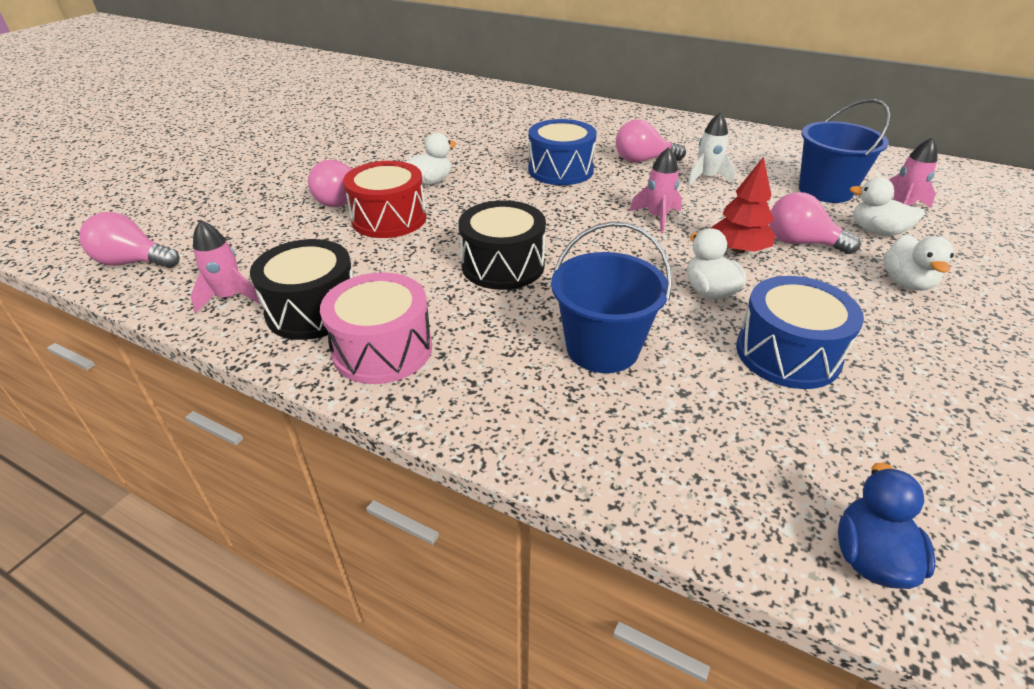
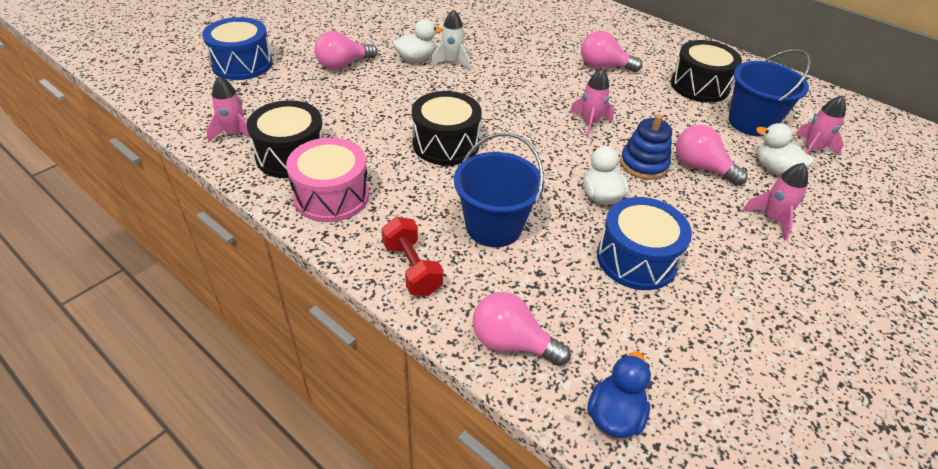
camera: 10 degrees right, 5 degrees up
pink light bulb [79,212,180,268] -> pink light bulb moved to [473,292,571,366]
red drum [343,161,427,238] -> none
blue drum [528,119,597,185] -> blue drum moved to [202,17,273,80]
white rocket [687,112,735,186] -> white rocket moved to [431,9,470,71]
red tree [711,157,775,254] -> blue stacking toy [620,114,672,180]
white duck [883,234,954,291] -> pink rocket [742,163,808,241]
none -> red dumbbell [382,217,443,296]
none -> black drum [671,40,742,103]

